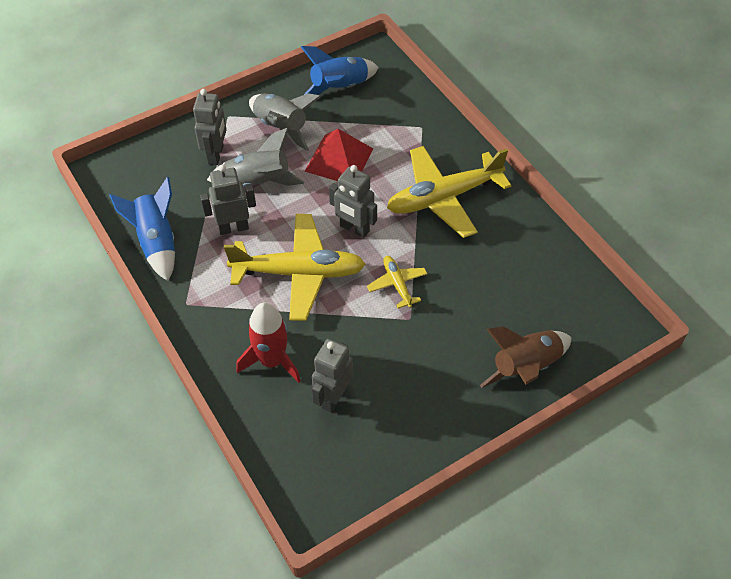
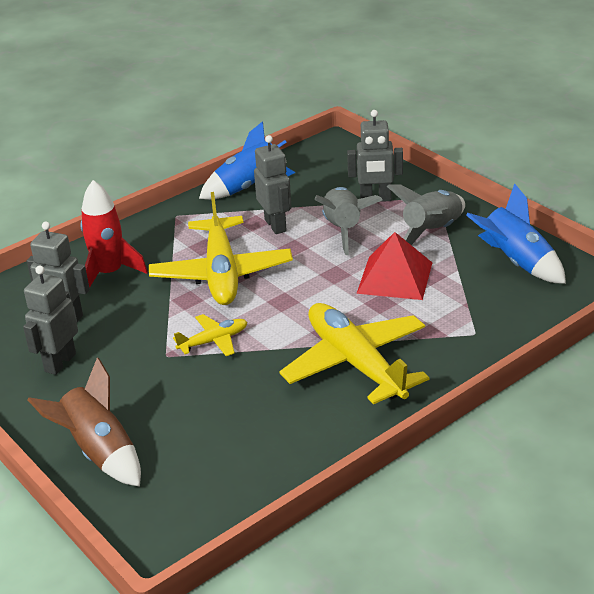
camera: 85 degrees right, 20 degrees down
grey robot [329,165,377,238] -> grey robot moved to [23,266,78,375]

